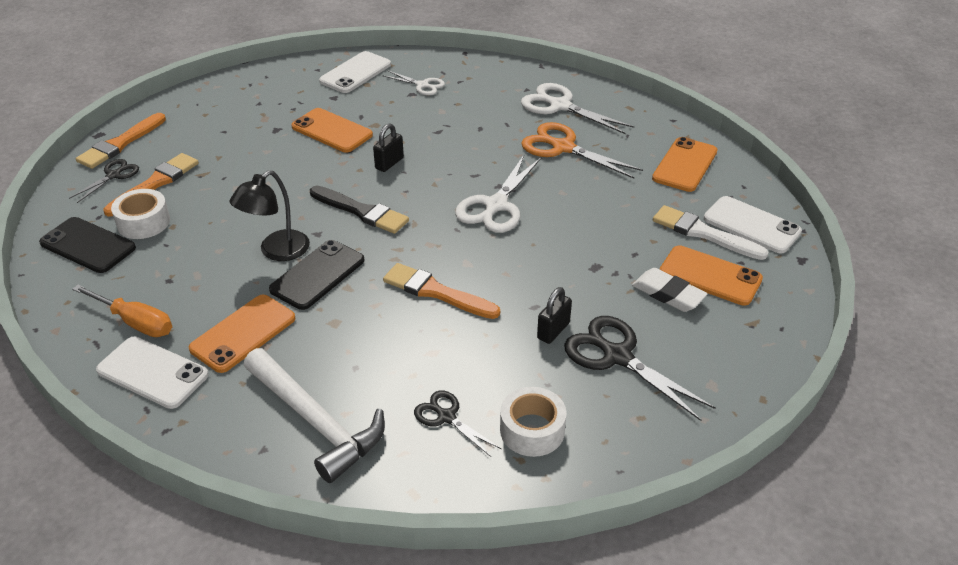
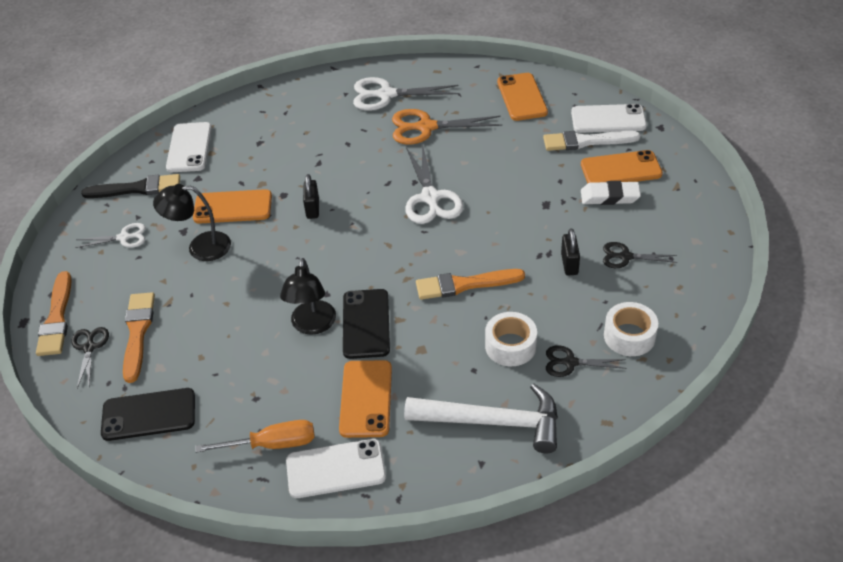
camera: 35 degrees left, 5 degrees up
white tape [111,189,170,239] -> white tape moved to [485,312,537,366]
black brush [310,186,409,234] -> black brush moved to [81,174,180,198]
white scissors [382,70,445,95] -> white scissors moved to [75,223,145,248]
black scissors [564,316,716,421] -> black scissors [603,242,677,268], size x0.58
none -> black lamp [153,184,231,261]

